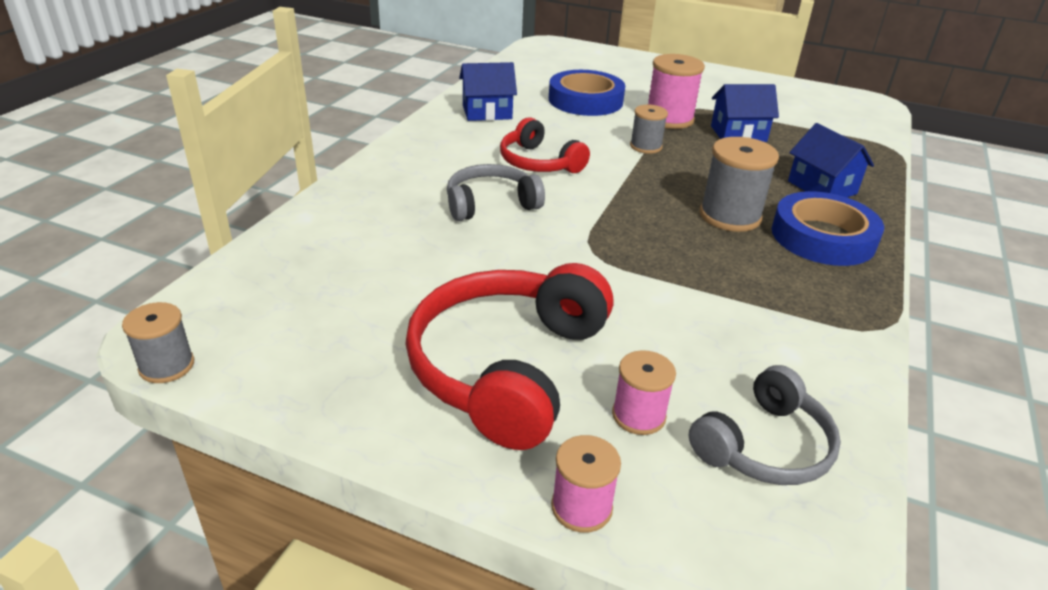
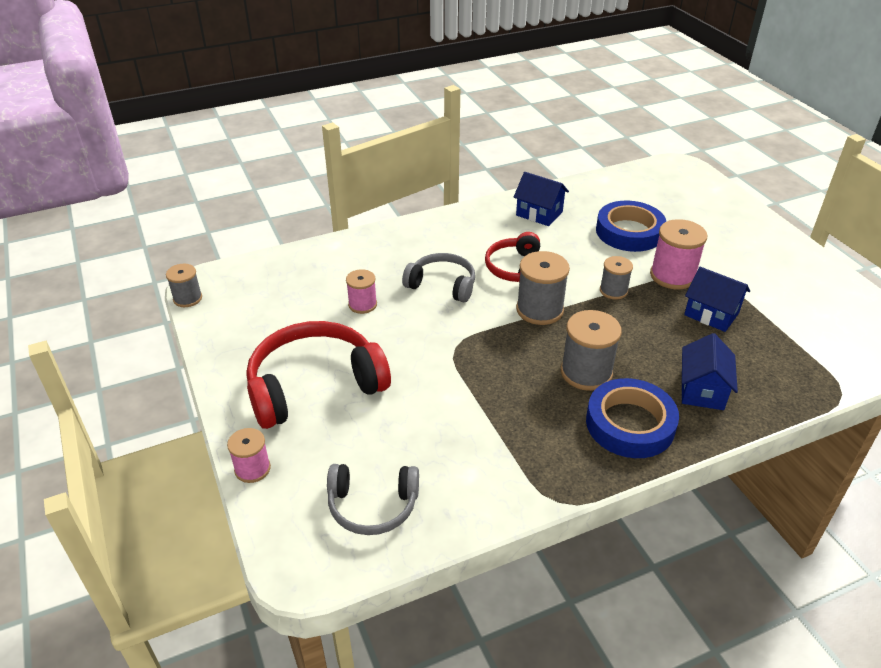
camera: 45 degrees right, 5 degrees up
pink spool [612,350,676,435] -> pink spool moved to [346,269,377,314]
none -> grey spool [516,251,570,325]

